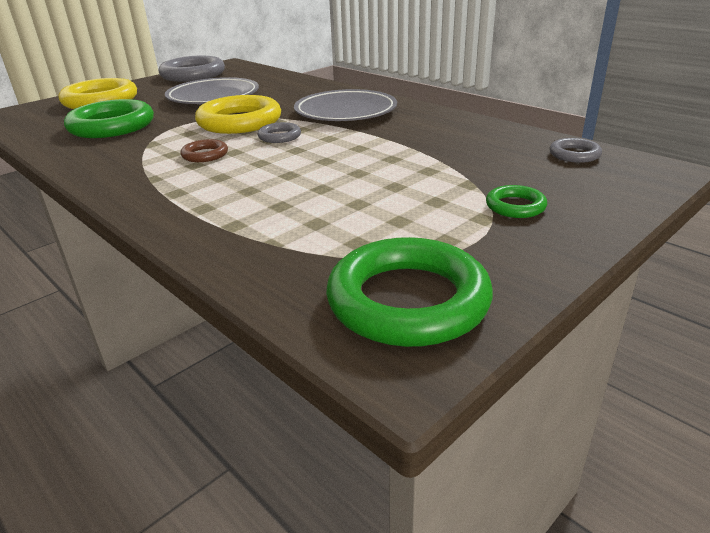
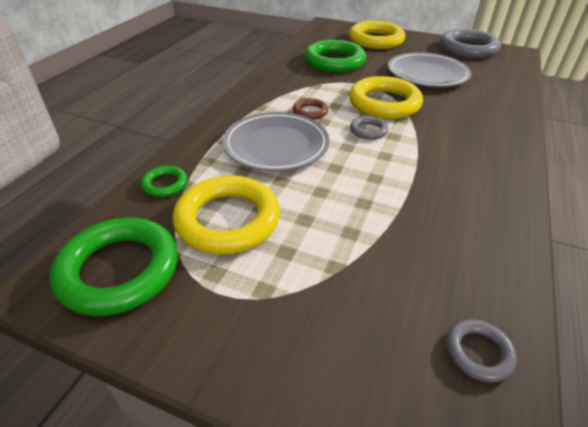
camera: 65 degrees right, 10 degrees up
grey plate [294,89,397,121] -> grey plate moved to [223,112,329,171]
green ring [486,185,547,218] -> green ring moved to [141,166,187,197]
none -> yellow ring [173,176,280,254]

